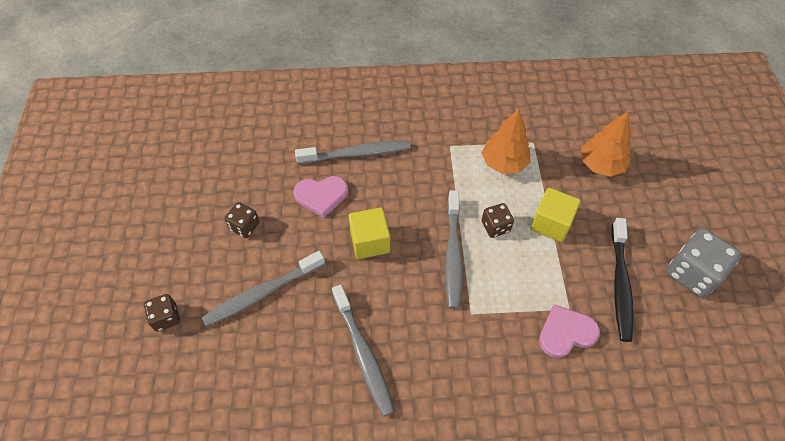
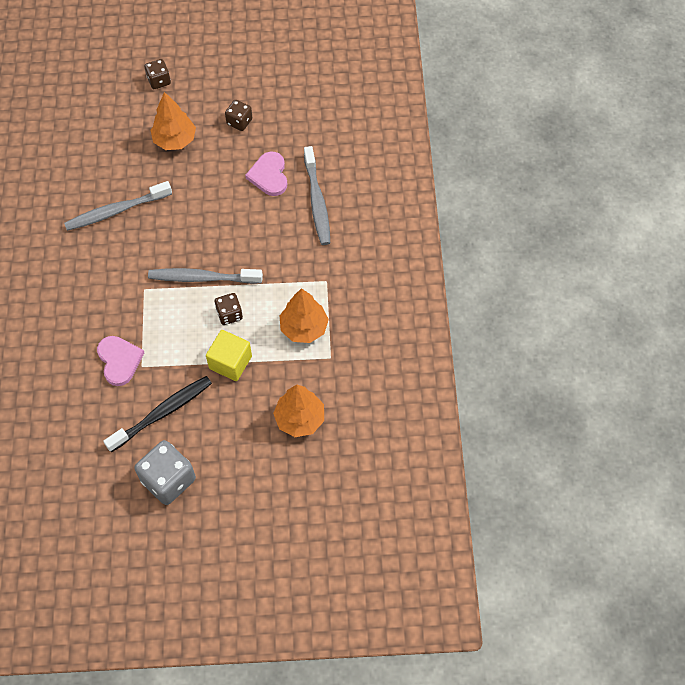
camera: 90 degrees right, 5 degrees up
grey toothbrush [201,251,325,327] -> orange tree [151,92,196,150]
yellow cube [348,207,390,259] -> none
black toothbrush [611,218,633,342] -> black toothbrush turned 135 degrees clockwise [103,376,212,452]

